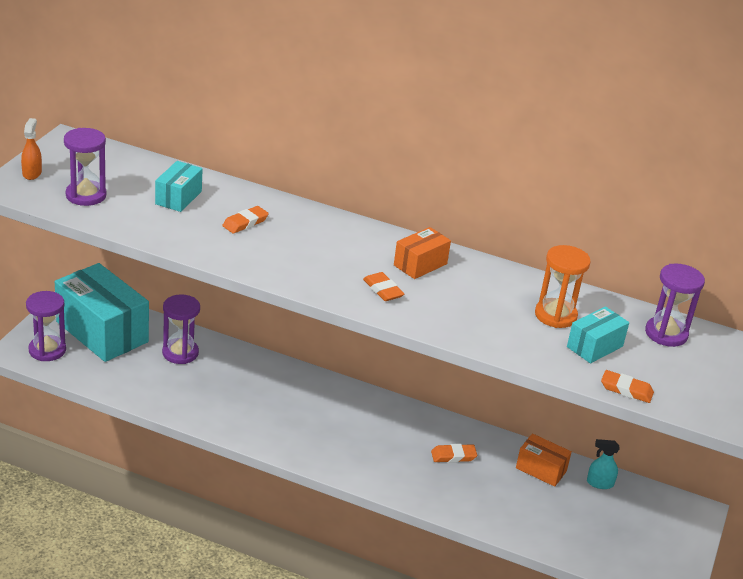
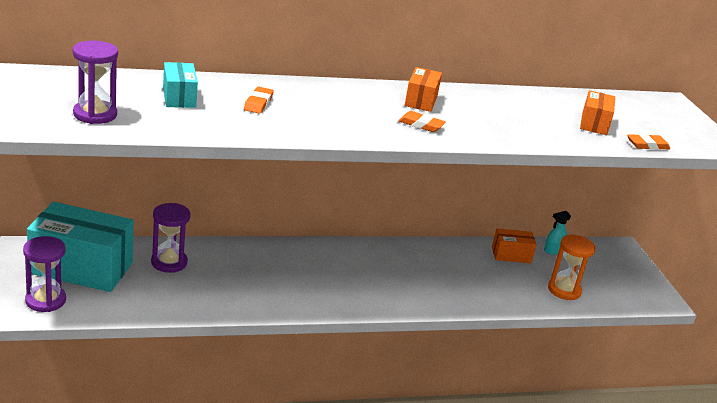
camera: 35 degrees left, 5 degrees down
orange spray bottle [21,118,42,180] -> none
orange eraser [431,444,477,463] -> none
orange hourglass [535,245,591,328] -> orange hourglass moved to [548,234,595,300]
turquoise box [567,306,629,363] -> orange box [580,90,615,135]
purple hourglass [645,264,705,347] -> none

